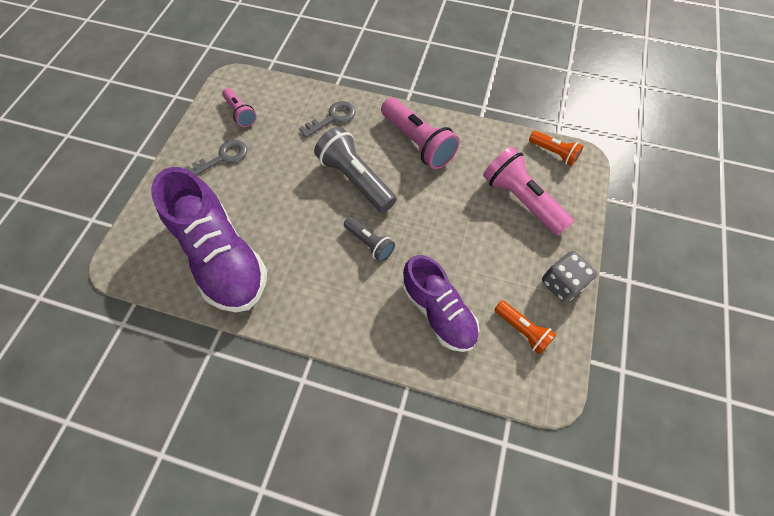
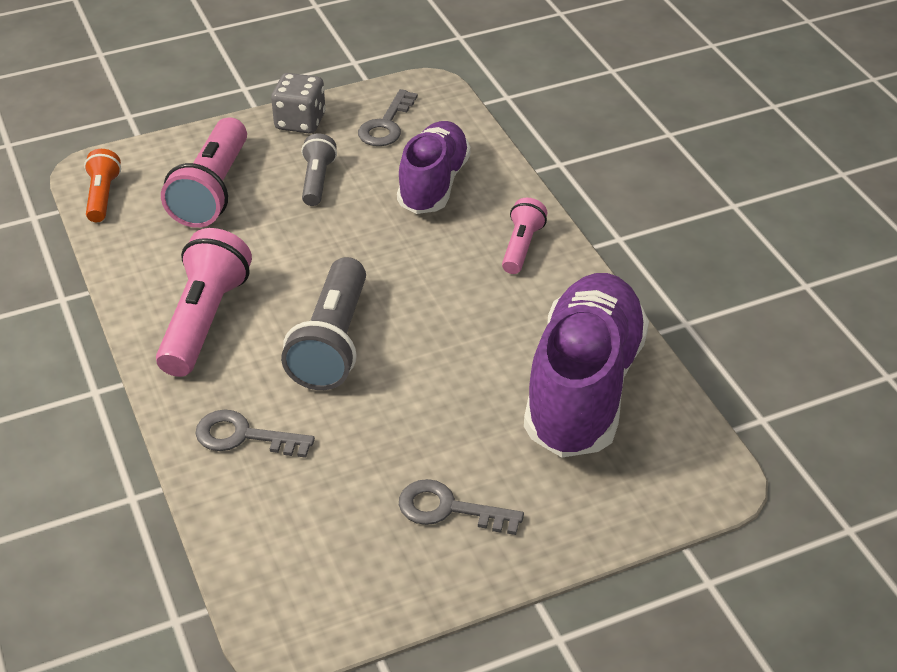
camera: 130 degrees left, 20 degrees down
pink flashlight [222,88,256,127] -> pink flashlight moved to [502,198,547,274]
grey flashlight [344,217,395,262] -> grey flashlight moved to [301,134,337,206]
orange flashlight [494,300,557,355] -> grey key [358,89,418,146]

